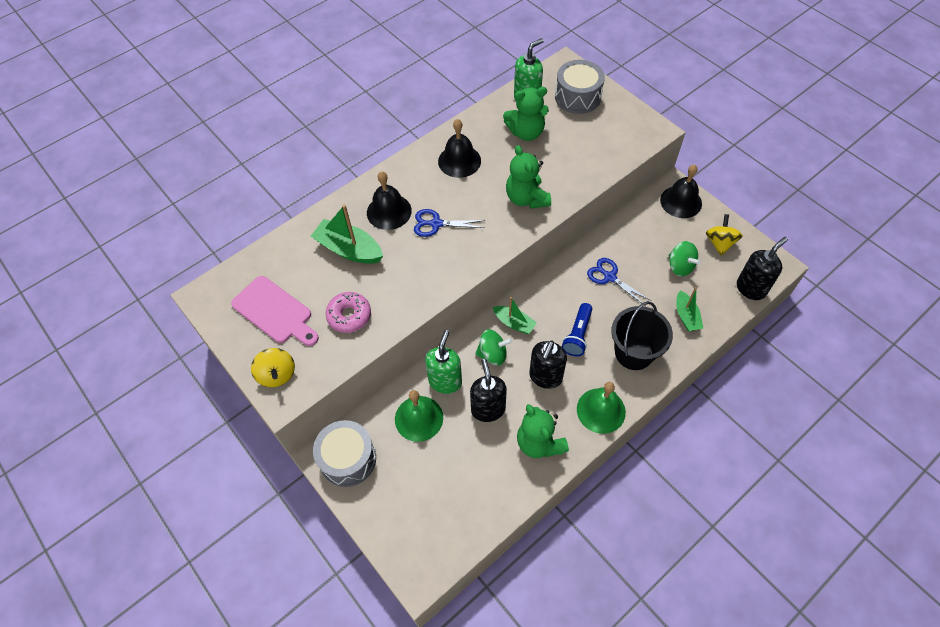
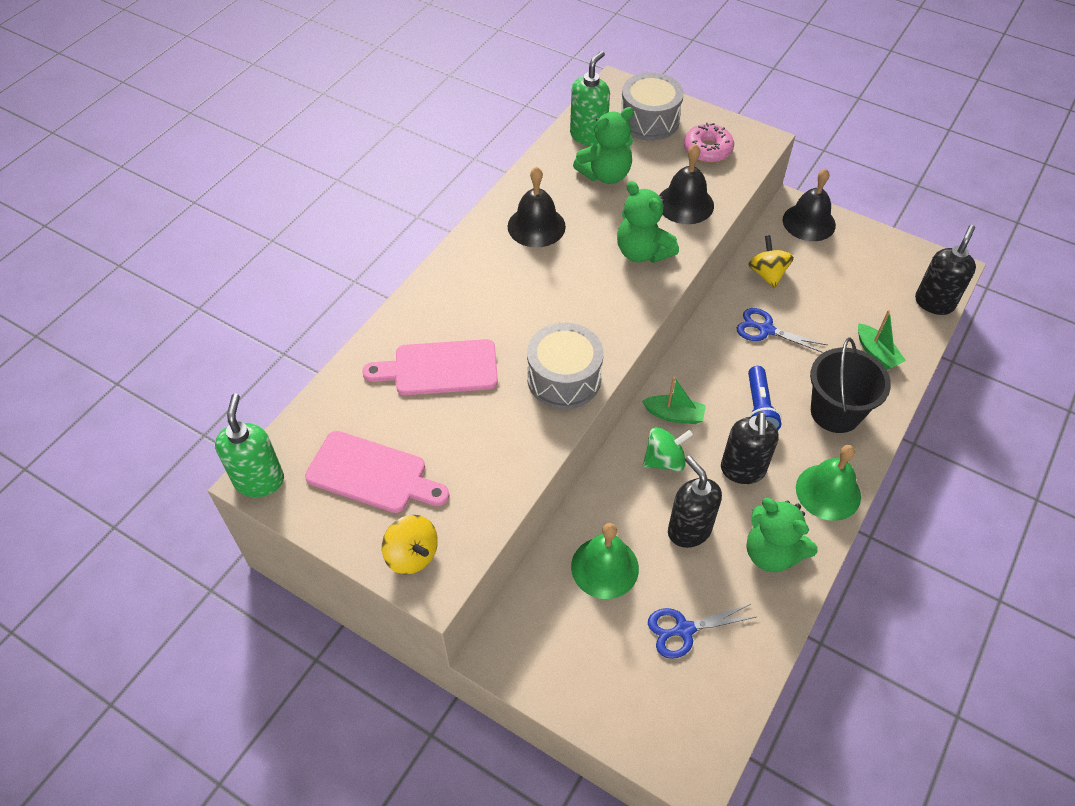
camera: 20 degrees left, 5 degrees down
green boat [311,205,383,264] -> pink cutting board [362,339,498,395]
grey drum [313,420,376,487] -> grey drum moved to [527,323,604,409]
pink donut [325,292,371,333] -> pink donut moved to [684,123,734,163]
black bell [367,171,412,230] -> black bell moved to [659,144,714,224]
blue scissors [414,209,485,237] -> blue scissors moved to [648,604,756,659]
green soap dispenser [425,330,462,394] -> green soap dispenser moved to [215,394,284,497]
green spinning top [668,241,701,276] -> none
yellow spinning top [706,214,743,256] -> yellow spinning top moved to [748,235,794,288]

